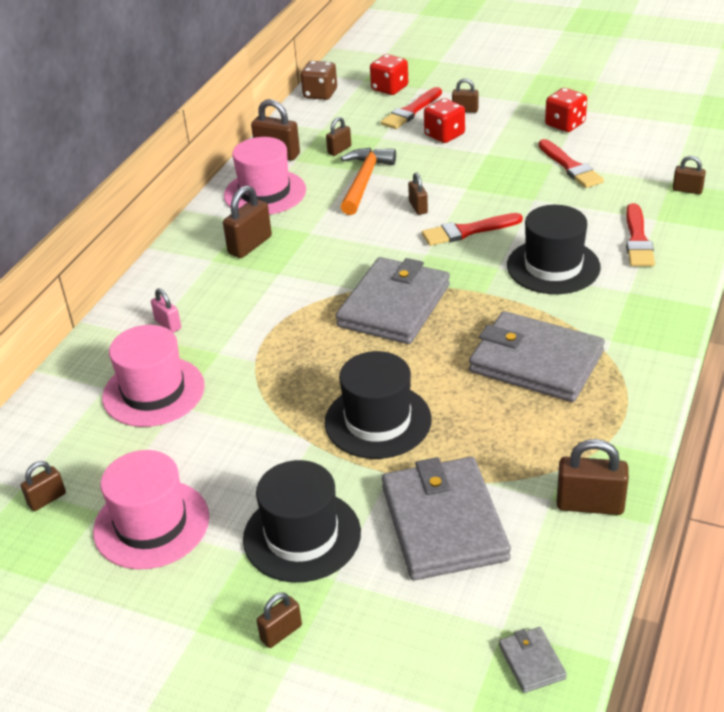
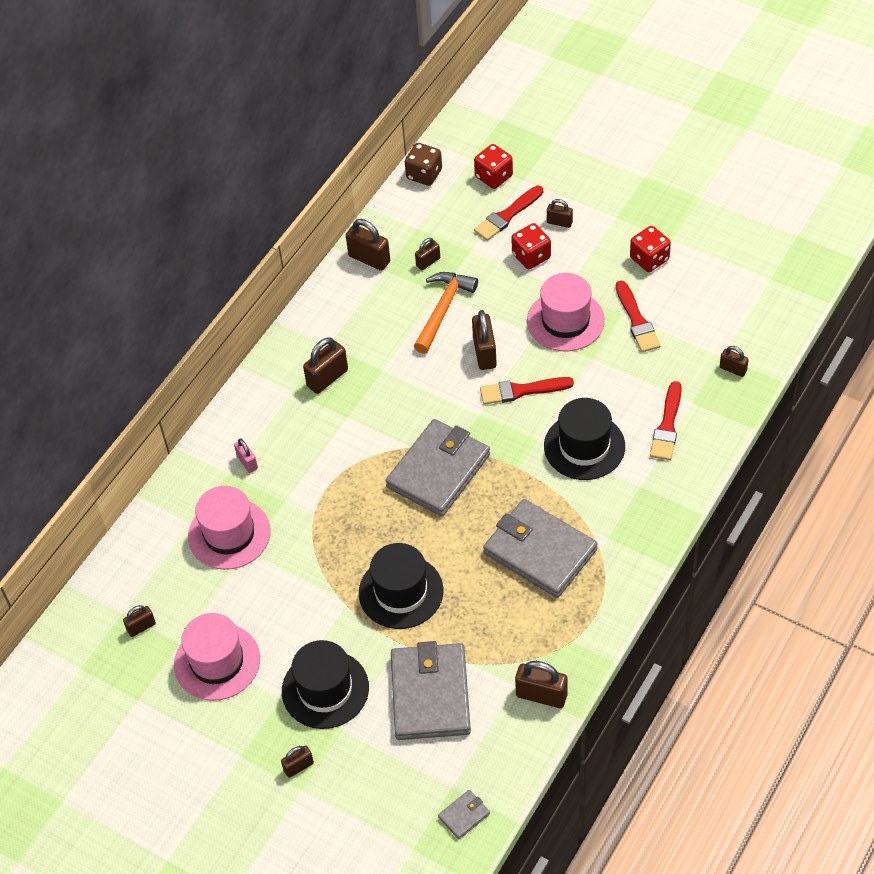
camera: 10 degrees right, 15 degrees up
pink hat [224,137,306,215] -> pink hat moved to [527,273,605,351]
brown padlock [408,172,428,215] -> brown padlock [472,310,497,370], size x1.67
grey wallet [499,627,567,693] -> grey wallet turned 60 degrees clockwise [438,790,490,839]

